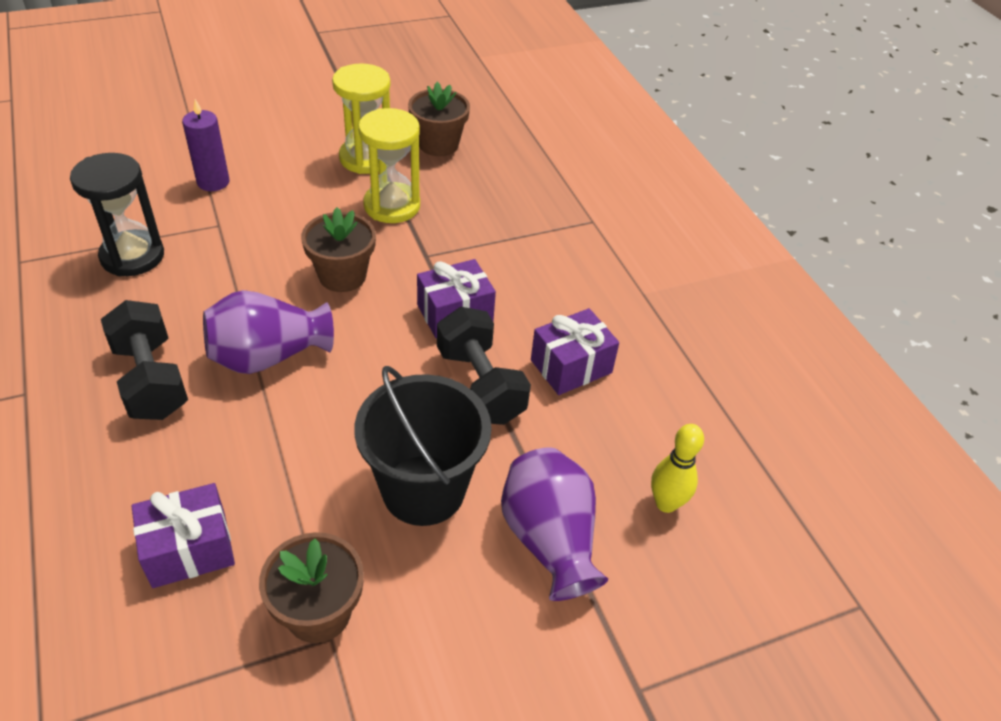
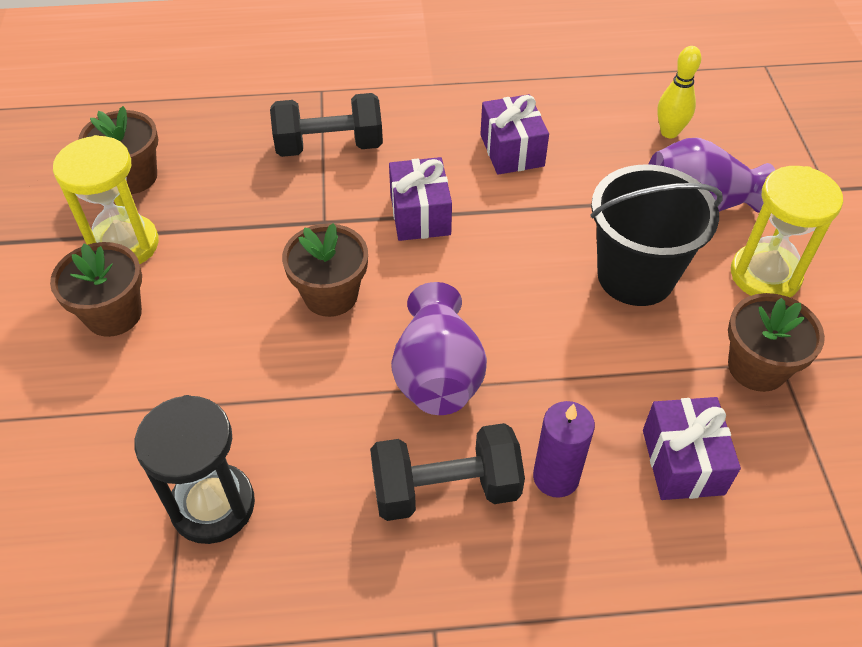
camera: 70 degrees left, 5 degrees up
purple candle [182,99,229,191] -> purple candle moved to [533,401,595,498]
yellow hourglass [358,108,420,223] -> yellow hourglass moved to [731,166,843,298]
black dumbbell [437,307,531,425] -> black dumbbell moved to [270,93,383,157]
none -> brown flower pot [50,242,142,337]

